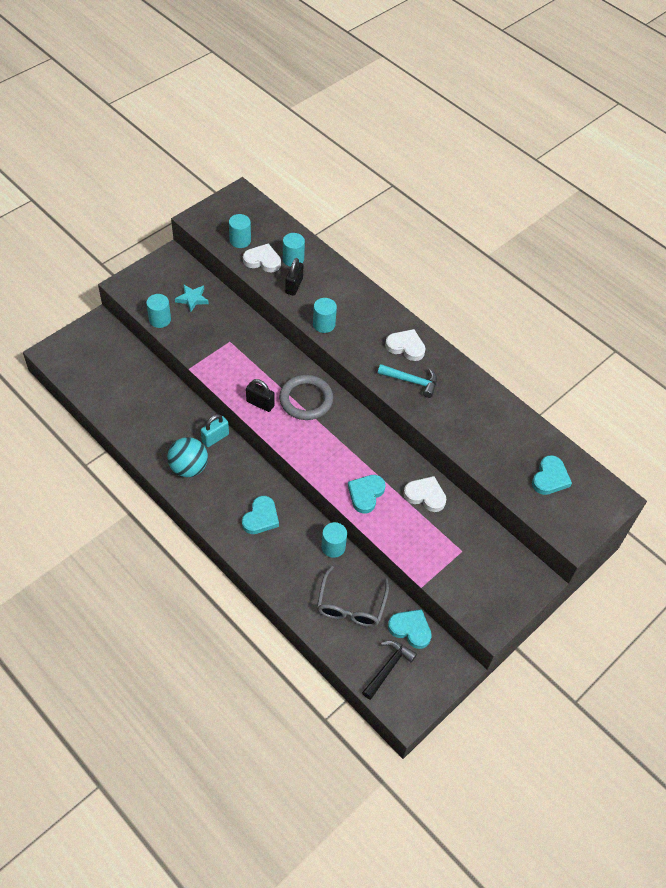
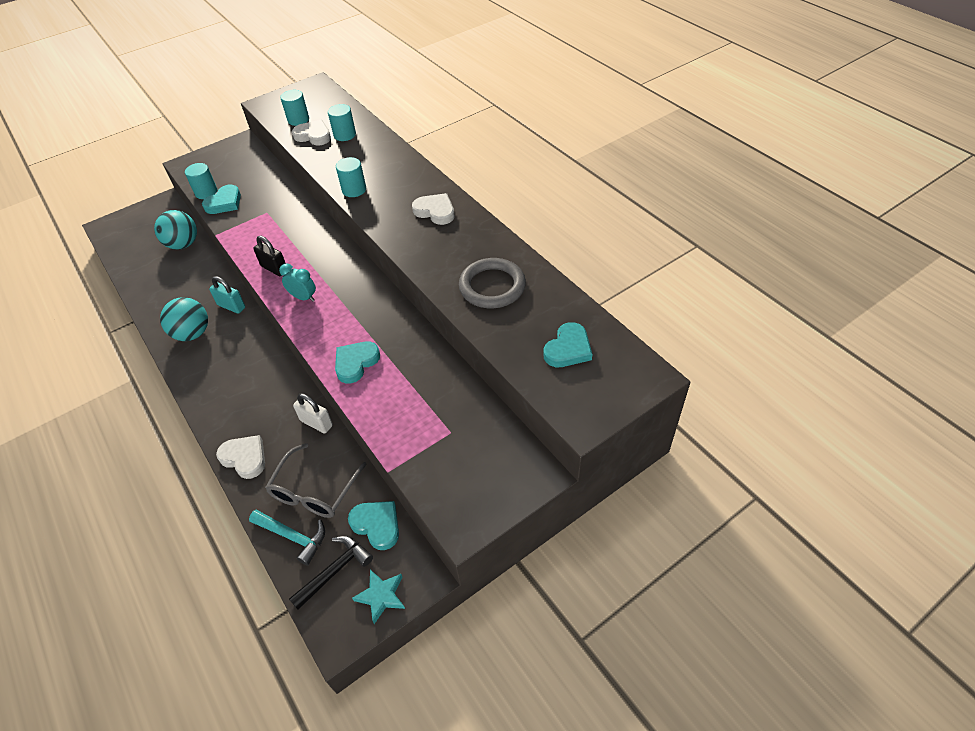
camera: 15 degrees right, 5 degrees down
turquoise star [175,284,209,312] -> turquoise star moved to [352,570,405,624]
turquoise padlock [201,414,229,447] -> turquoise padlock turned 60 degrees clockwise [209,276,245,314]
turquoise heart [242,496,279,534] -> turquoise heart moved to [202,185,241,214]
grey ring [279,375,333,420] -> grey ring moved to [459,258,526,308]
black padlock [285,258,303,296] -> none
turquoise cylinder [321,522,347,558] -> white padlock [293,394,333,434]
turquoise hammer [378,364,437,398] -> turquoise hammer moved to [249,510,325,566]
white heart [403,476,446,512] -> white heart moved to [216,435,265,479]
none -> turquoise ball [154,210,197,249]
none -> turquoise clock [279,263,316,302]

